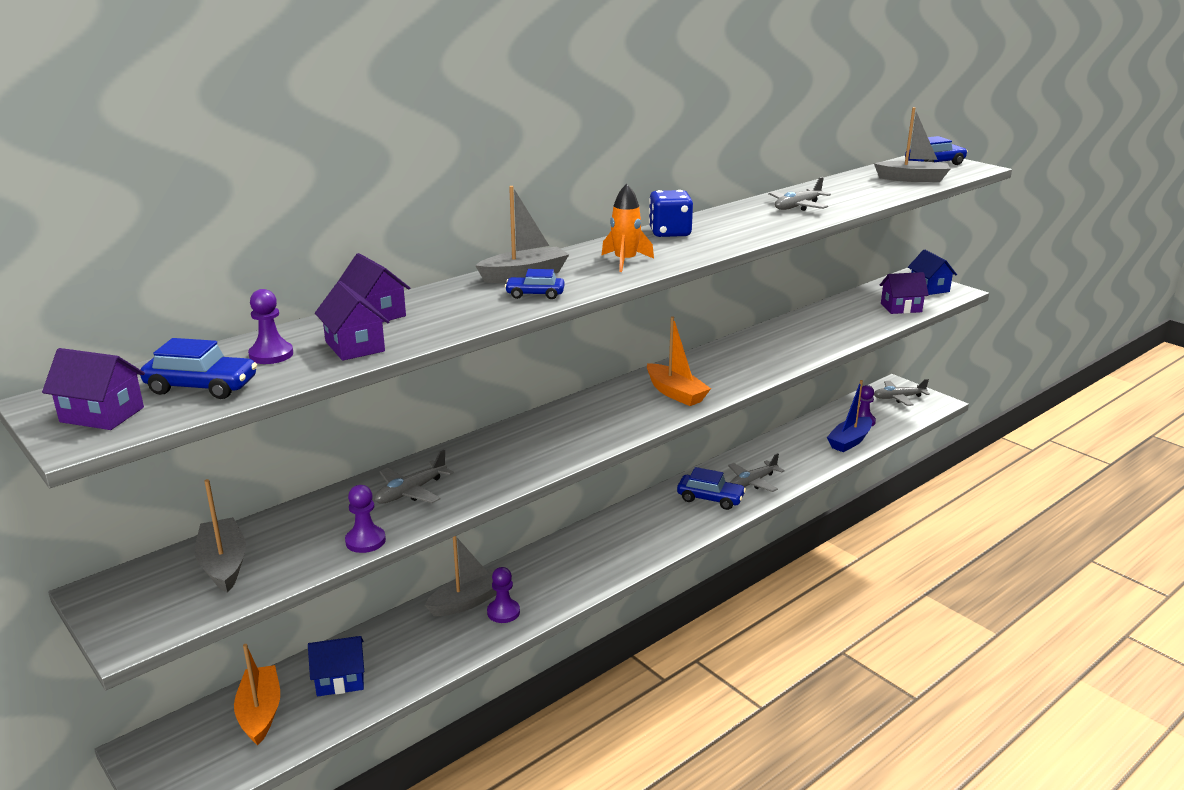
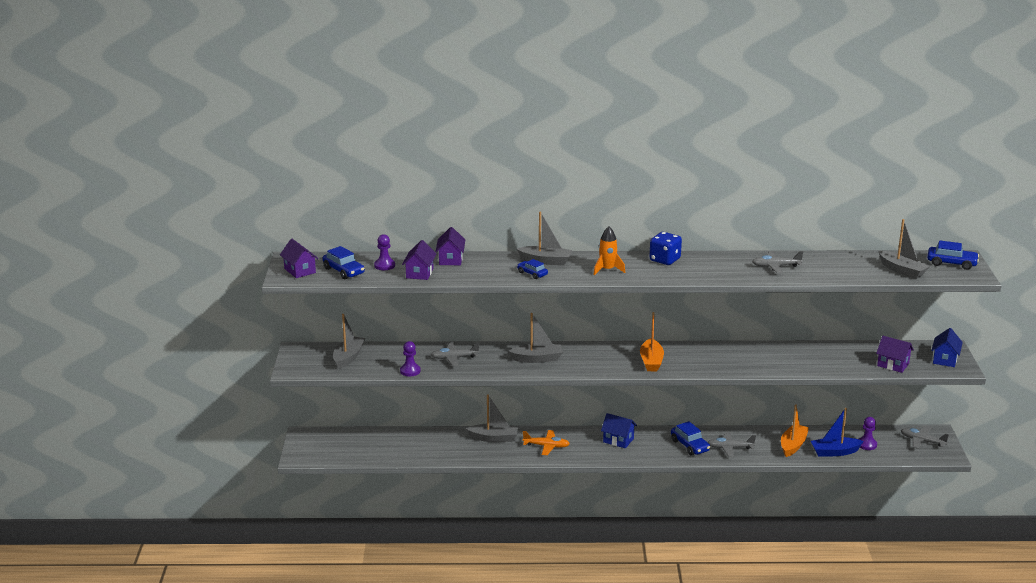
camera: 40 degrees right, 0 degrees up
orange boat [234,644,280,746] -> orange boat moved to [781,405,809,457]
blue house [308,636,364,697] -> blue house moved to [601,413,637,448]
purple pawn [487,567,520,623] -> none
none -> grey boat [508,313,563,363]
none -> orange plane [523,430,570,455]

